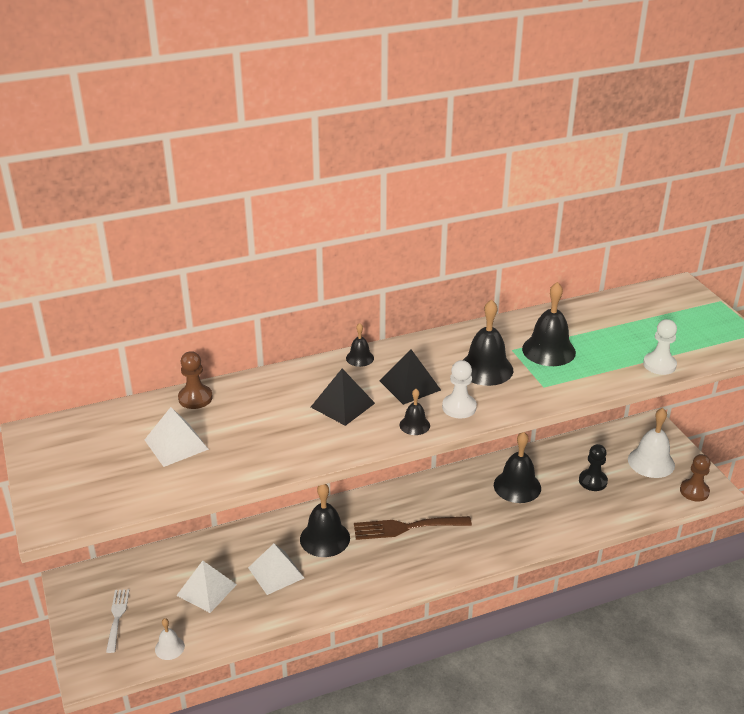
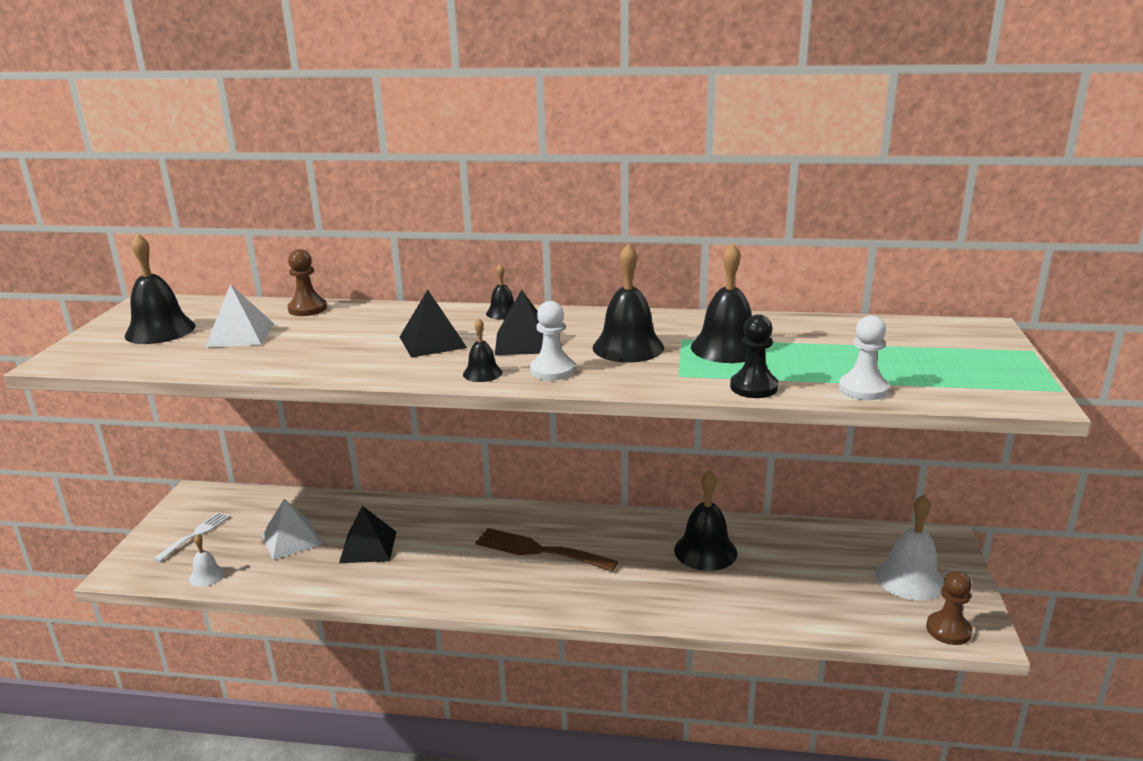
camera: 30 degrees right, 10 degrees down
white pyramid [248,544,304,595] -> black pyramid [339,506,396,563]
black bell [300,484,350,557] -> black bell moved to [124,233,196,344]
black pawn [579,444,608,491] -> black pawn moved to [730,314,778,398]

